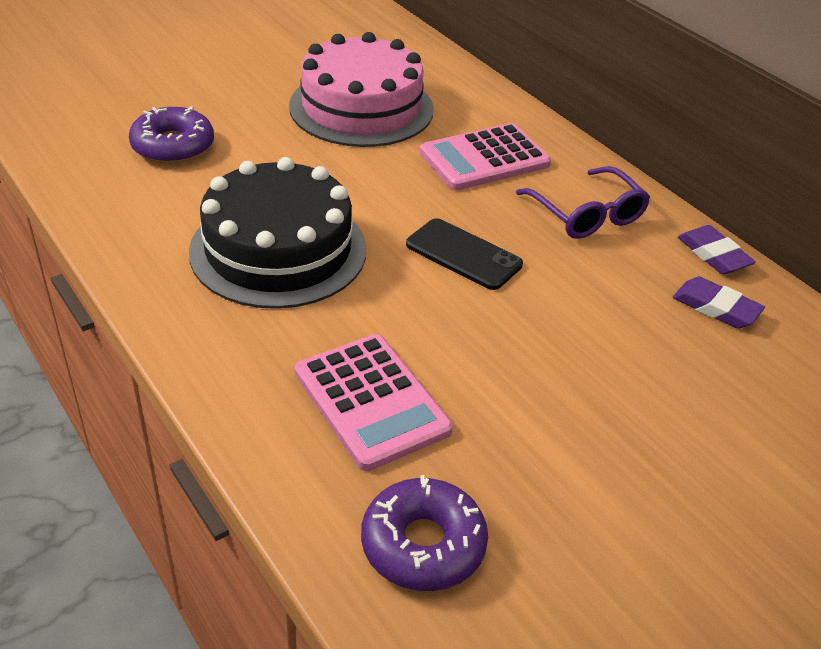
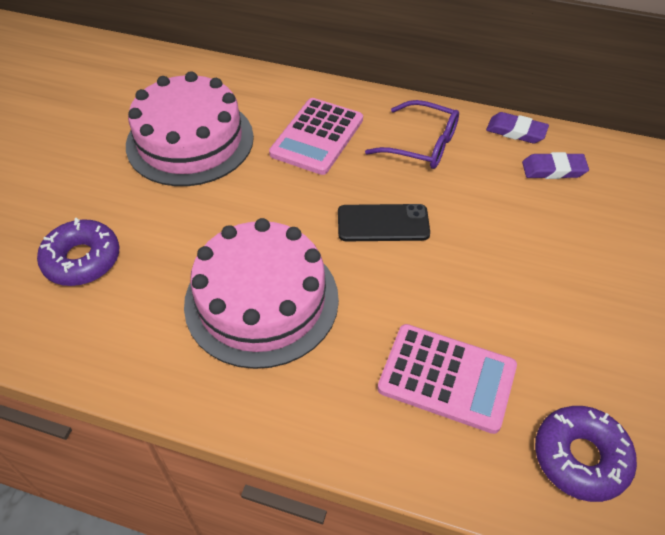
camera: 35 degrees left, 10 degrees up
black cake [189,157,366,309] -> pink cake [184,218,339,369]

